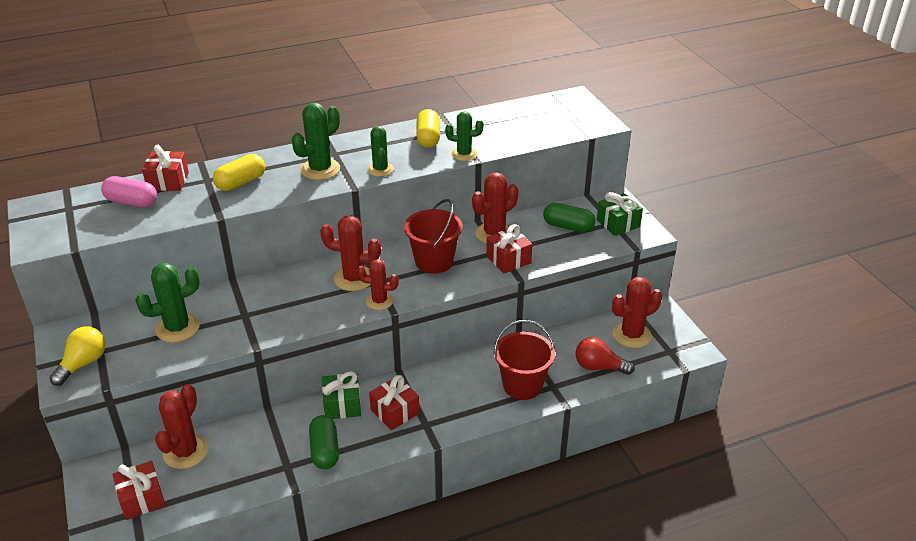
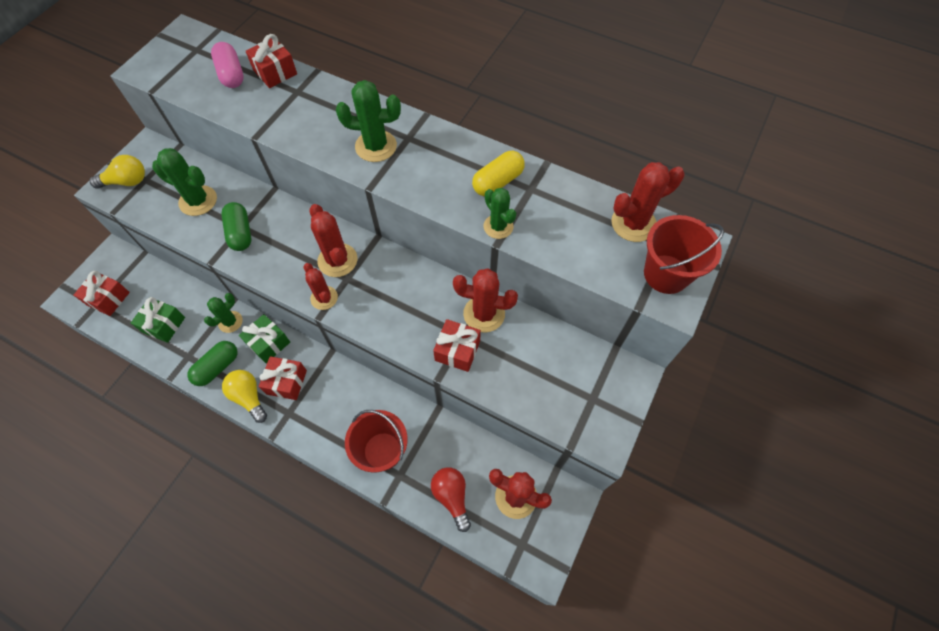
camera: 50 degrees right, 25 degrees up
red cactus [155,384,208,469] -> red cactus moved to [611,162,684,242]
yellow capsule [213,154,265,191] -> none
green cactus [367,126,394,177] -> green cactus moved to [204,293,243,333]
red bucket [404,199,463,274] -> red bucket moved to [644,215,724,294]
green capsule [543,203,596,233] -> green capsule moved to [221,202,251,251]
green gift [597,192,643,236] -> green gift moved to [131,297,185,343]
none -> yellow light bulb [222,370,267,423]

